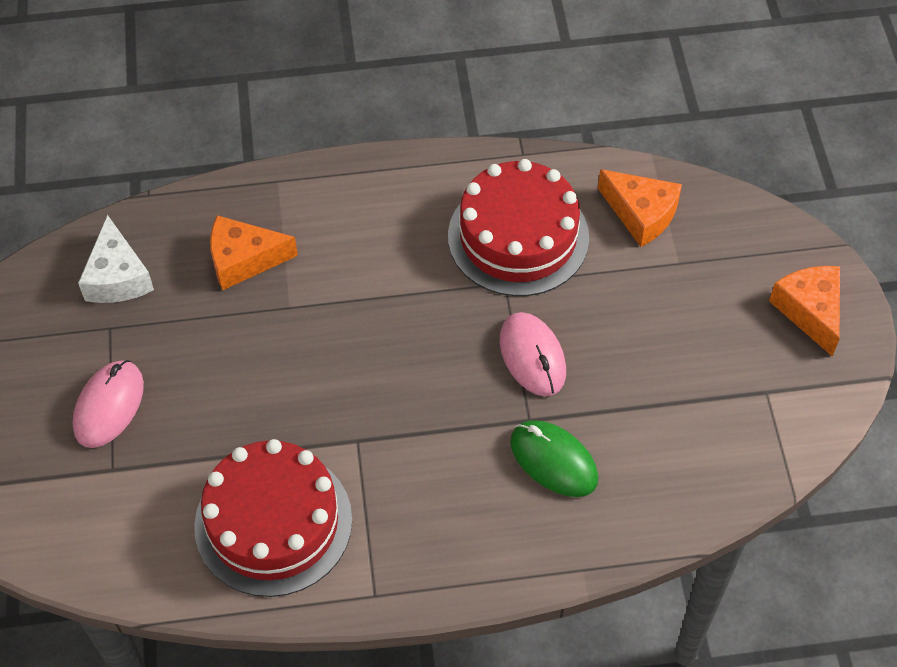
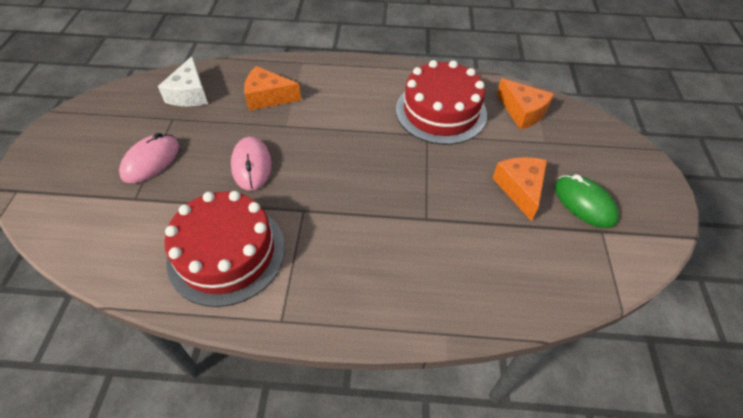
camera: 10 degrees right, 5 degrees down
pink mouse [500,312,566,396] -> pink mouse moved to [231,137,272,191]
green mouse [510,420,598,497] -> green mouse moved to [555,175,619,228]
orange cheese [769,266,840,357] -> orange cheese moved to [493,157,547,221]

